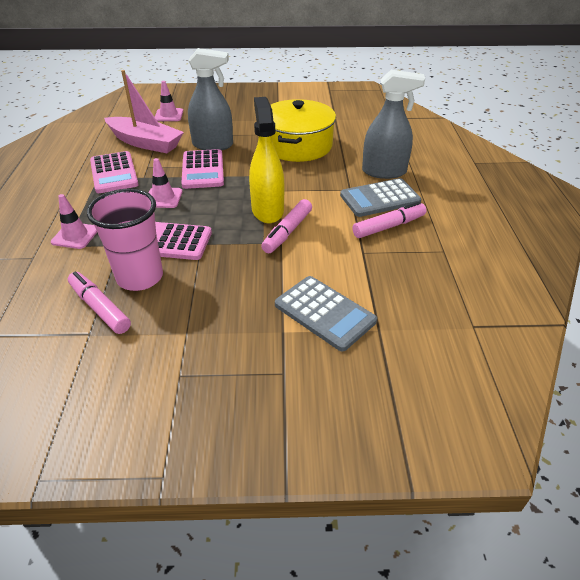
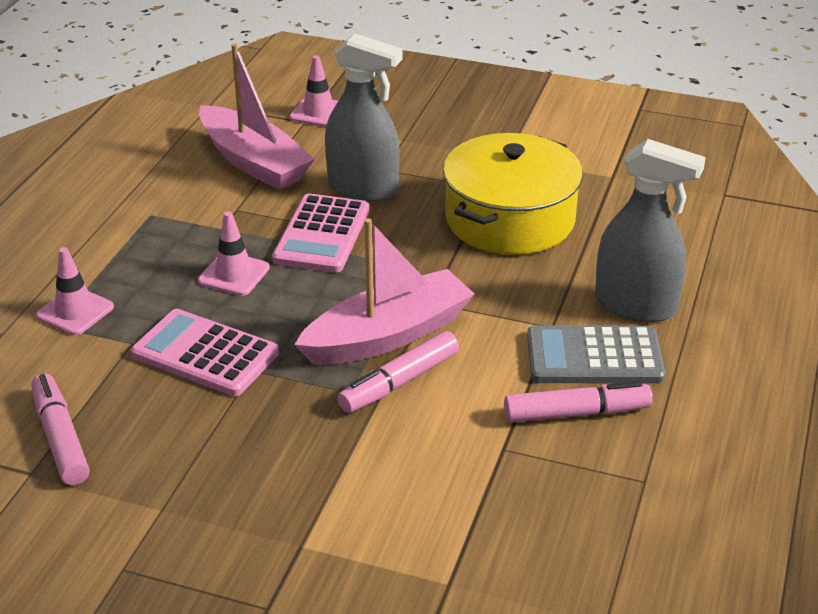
camera: 20 degrees right, 5 degrees down
pink cup [87,189,163,291] -> none
pink calculator [90,151,139,193] -> none
yellow spray bottle [249,97,284,223] -> pink boat [294,218,474,365]
grey calculator [275,276,377,351] -> none

